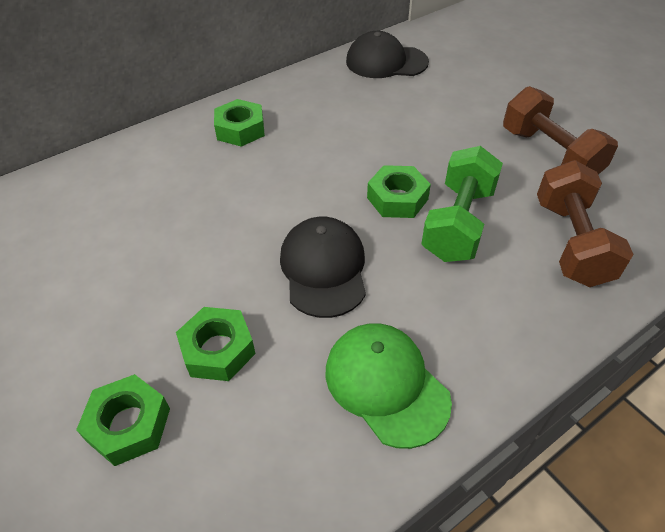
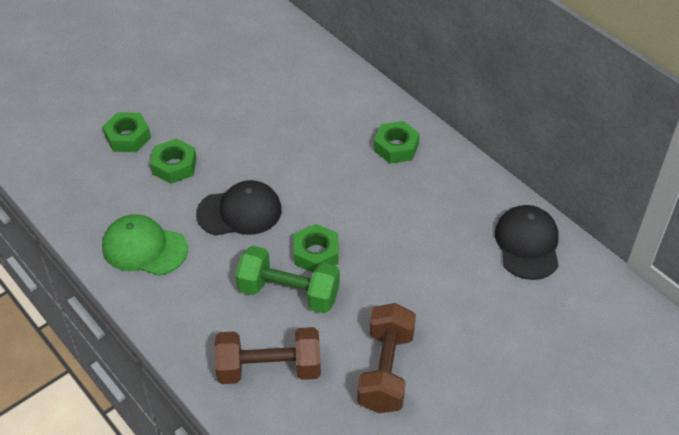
camera: 85 degrees right, 0 degrees up
green cap [326,323,452,449] -> green cap turned 120 degrees counterclockwise [102,214,188,276]
brown dumbbell [503,86,618,175] -> brown dumbbell turned 45 degrees counterclockwise [357,303,416,413]

